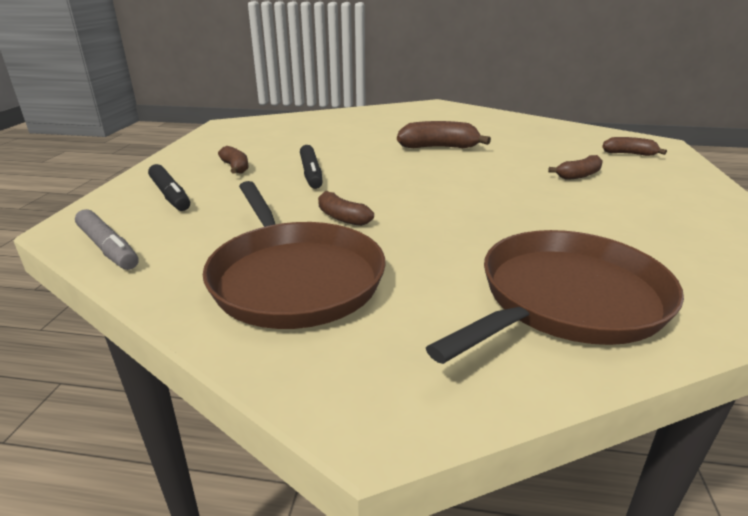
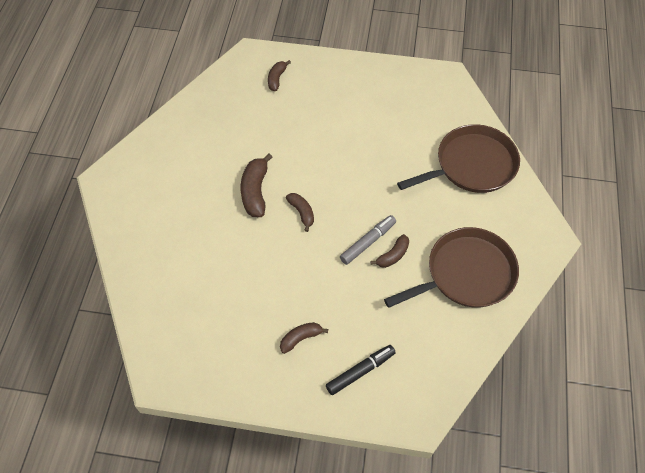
camera: 90 degrees left, 30 degrees up
grey marker [75,209,139,270] -> grey marker moved to [340,215,396,265]
black marker [300,145,323,189] -> none
brown pan [426,230,684,364] -> brown pan turned 105 degrees clockwise [397,124,520,193]
brown banana [548,155,603,180] -> brown banana moved to [286,193,314,232]

